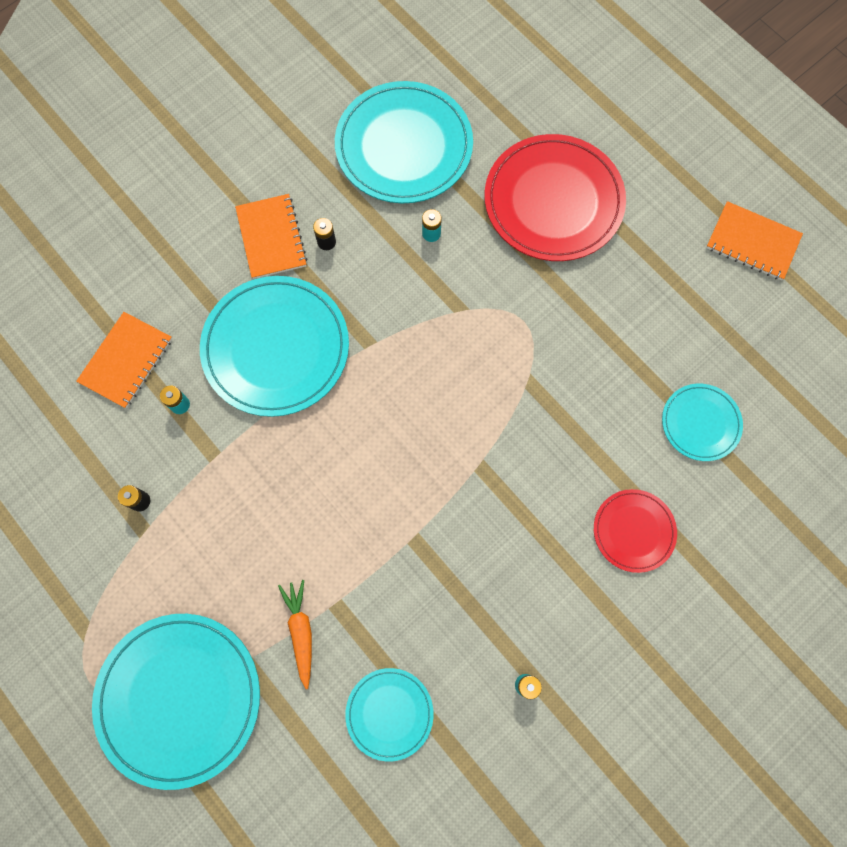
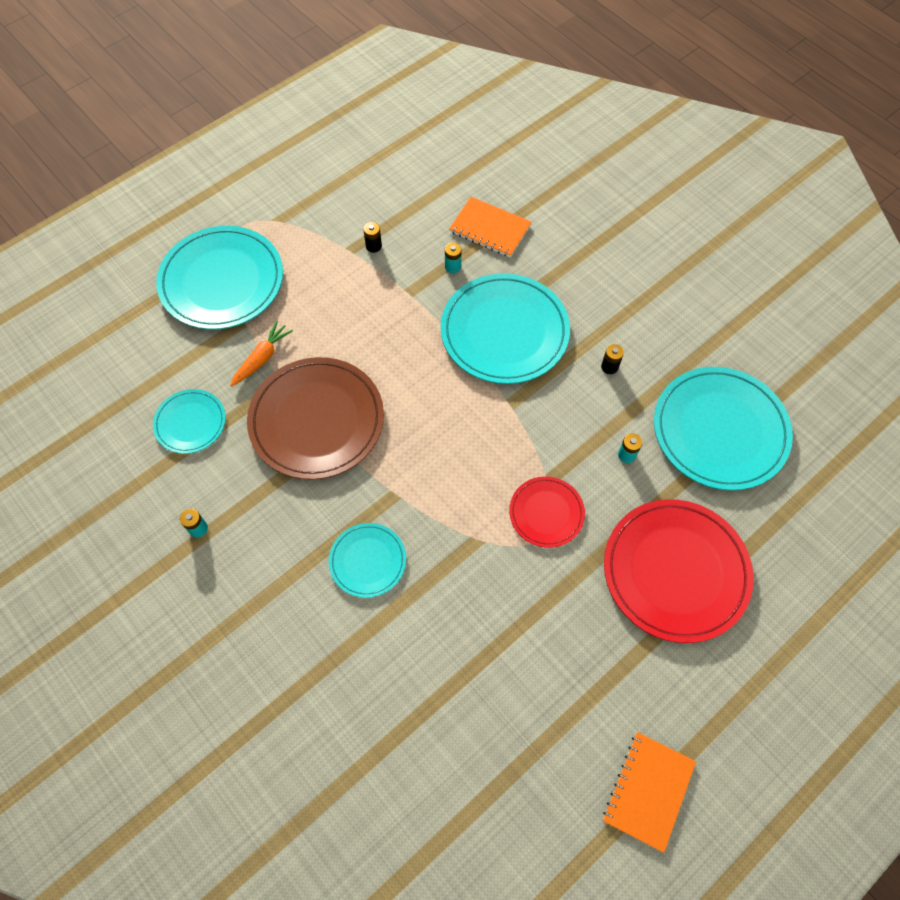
camera: 90 degrees right, 10 degrees down
orange notebook [235,194,307,279] -> none
orange carrot [278,580,312,689] -> orange carrot turned 45 degrees counterclockwise [230,321,293,387]
red plate [594,489,677,573] -> red plate moved to [509,476,585,548]
turquoise plate [662,384,743,461] -> turquoise plate moved to [329,523,406,598]
none -> brown plate [247,357,384,480]

